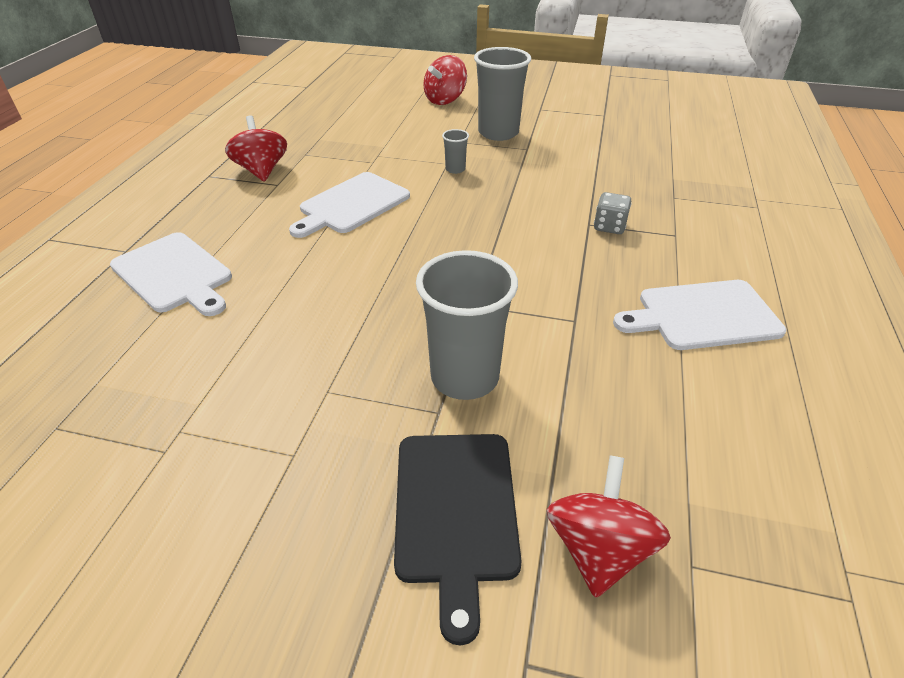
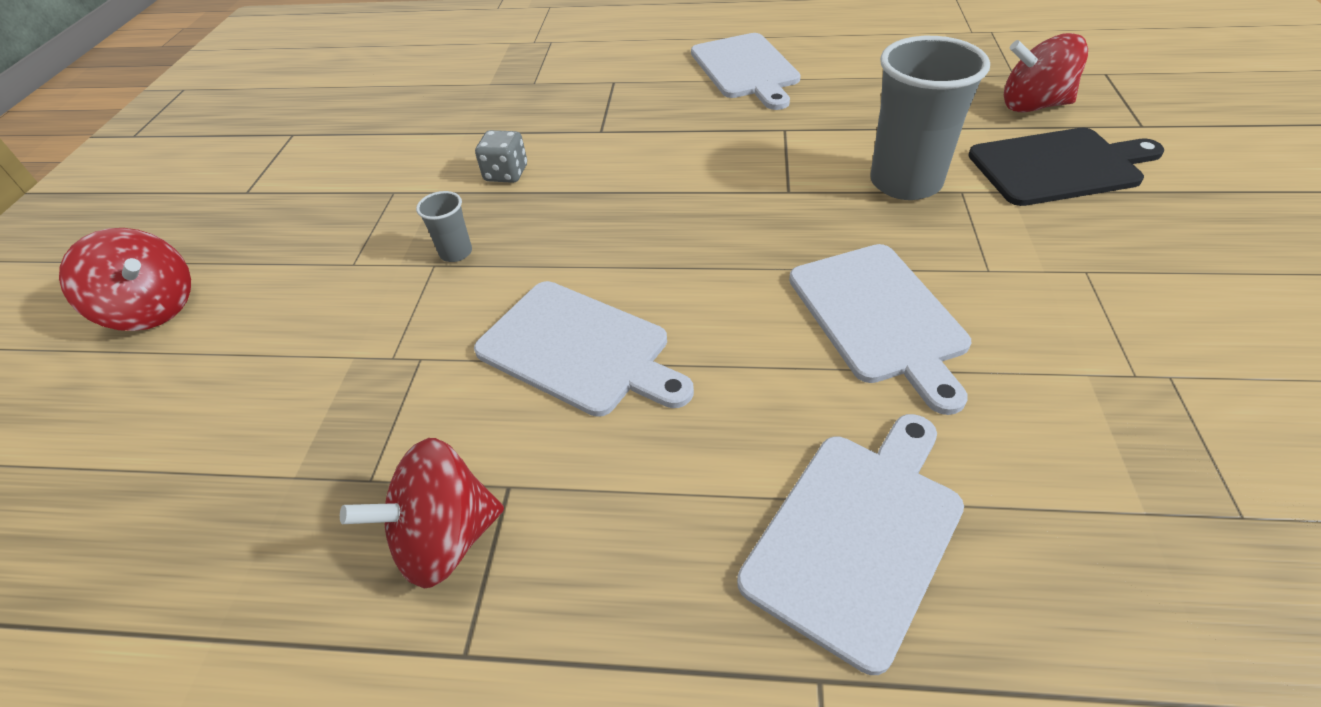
camera: 95 degrees left, 5 degrees up
grey cup [474,47,531,141] -> none
grey dice [594,192,632,234] -> grey dice moved to [475,130,527,183]
none -> white cutting board [789,244,971,415]

